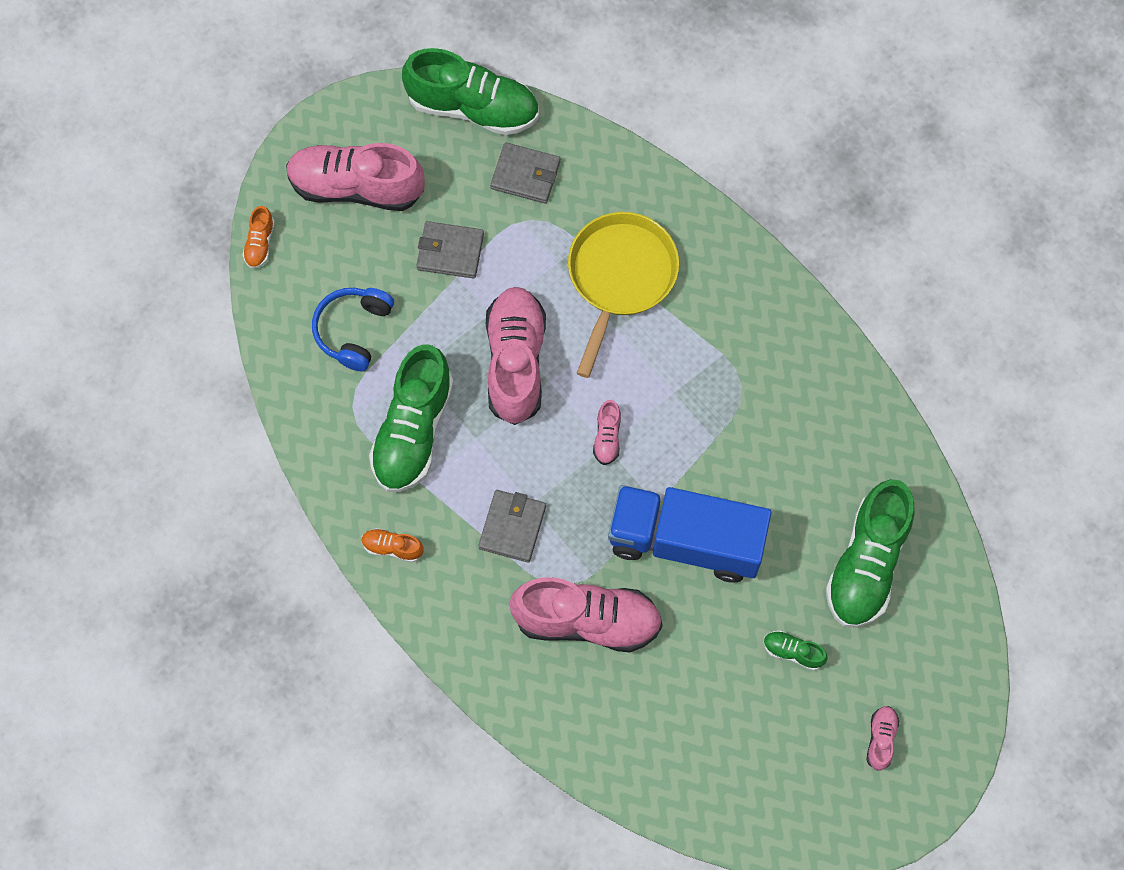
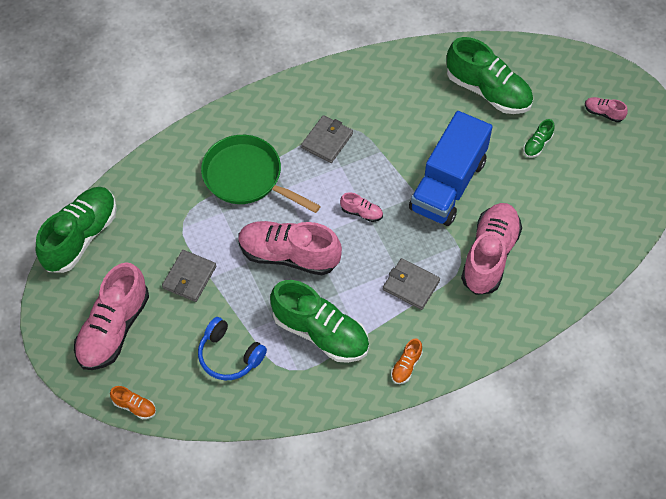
camera: 75 degrees left, 10 degrees down
grey wallet [490,142,560,204] -> grey wallet moved to [301,115,353,163]
yellow pan [568,212,679,378] -> green pan [201,135,321,213]

